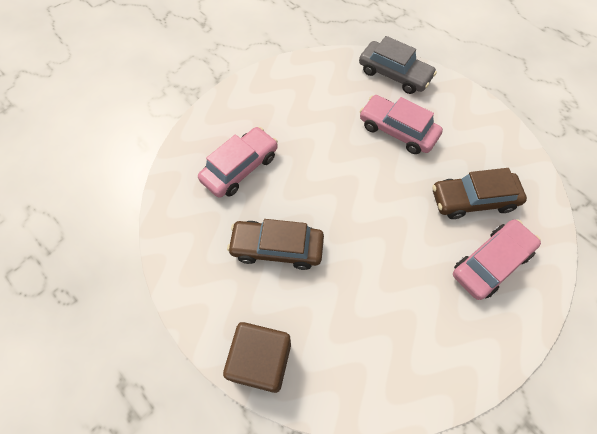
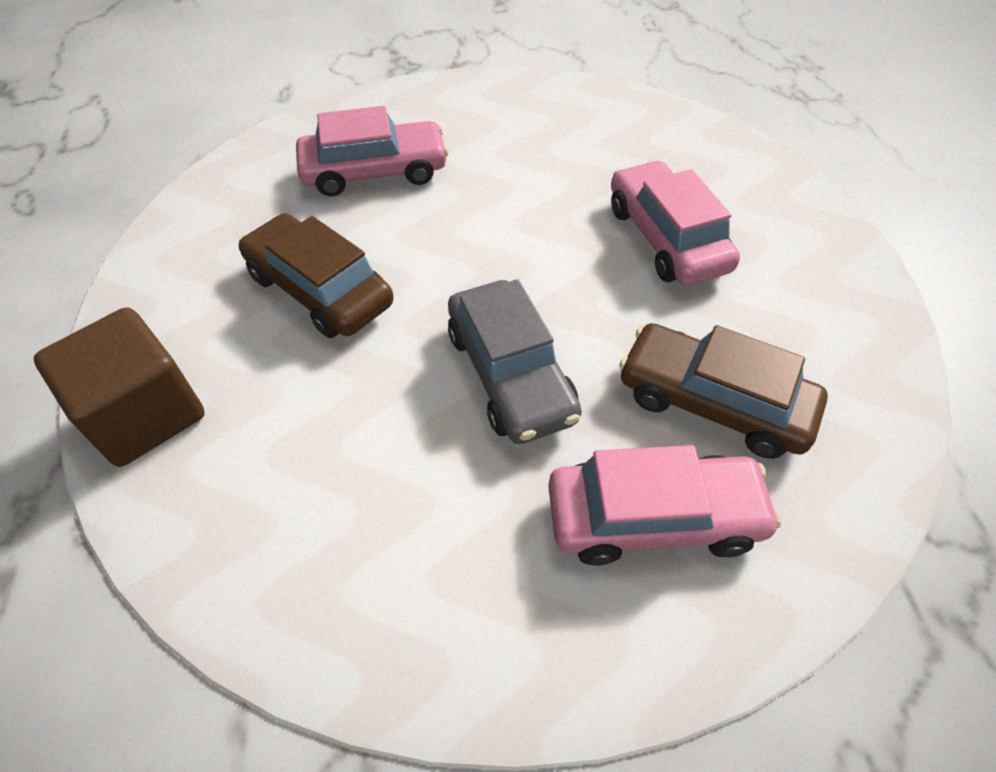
camera: 35 degrees right, 10 degrees down
grey car [359,36,437,94] -> grey car moved to [448,279,582,444]

